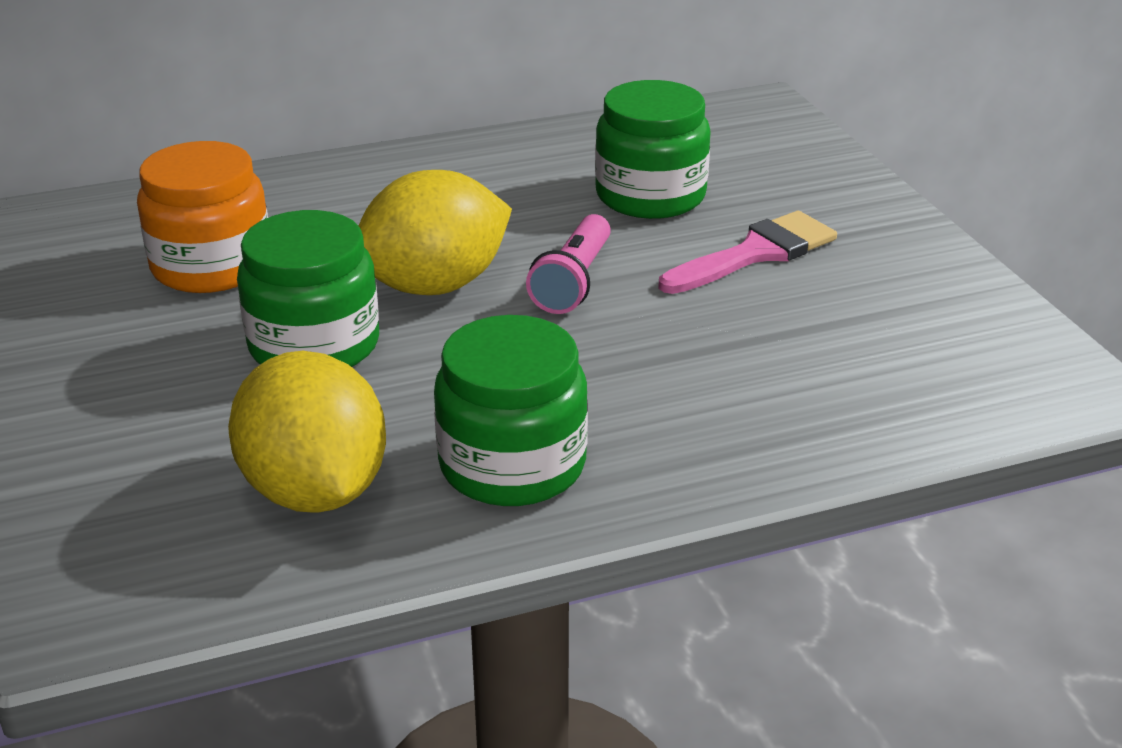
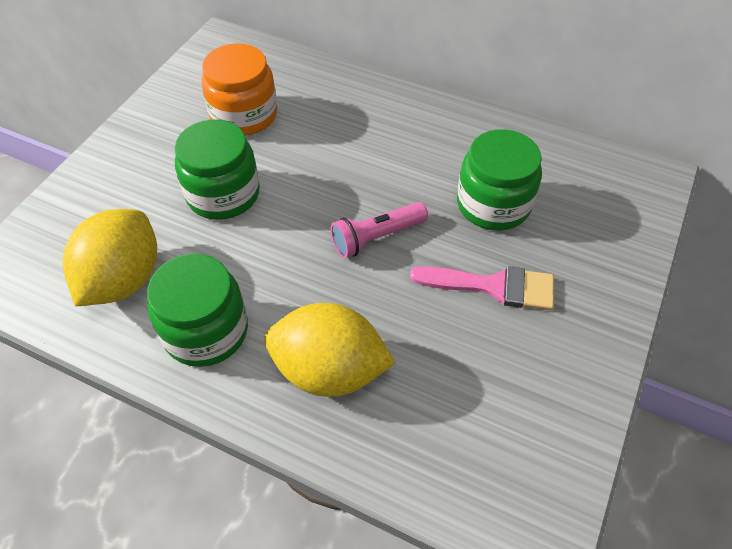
camera: 45 degrees right, 20 degrees up
yellow lemon [359,170,512,295] -> yellow lemon moved to [264,303,395,397]

